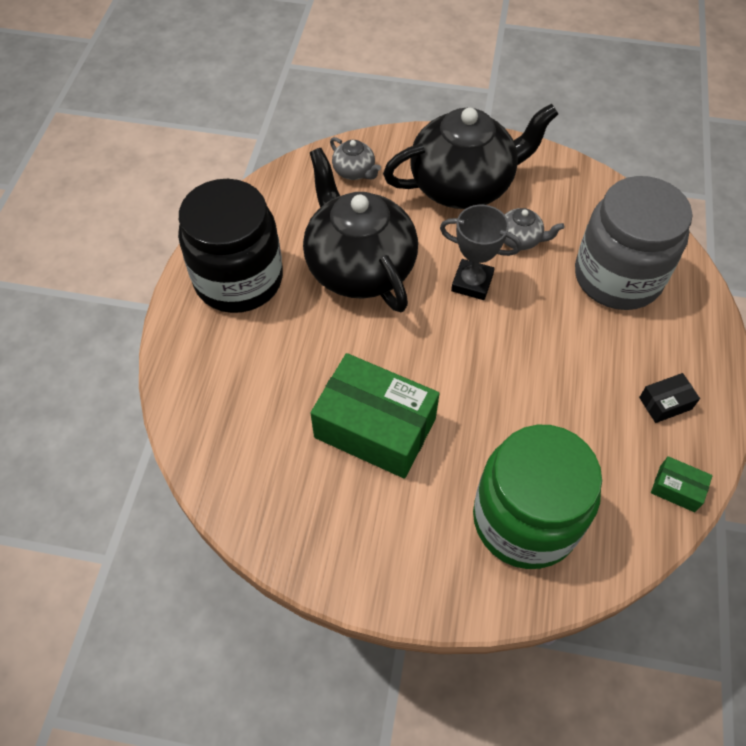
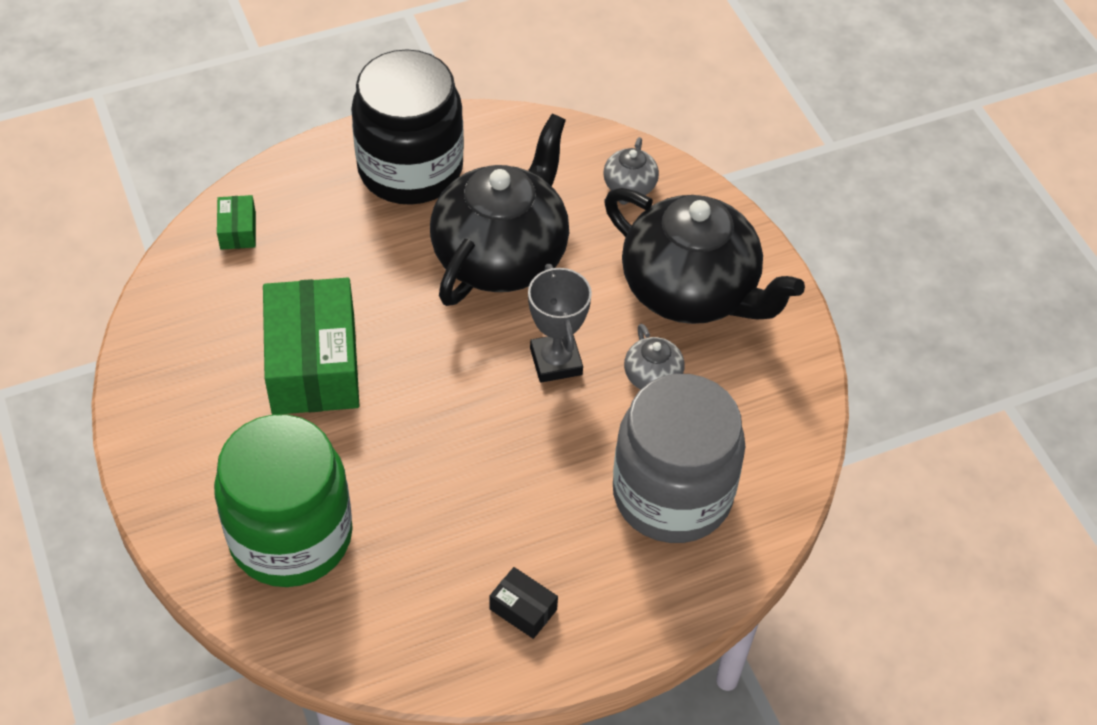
camera: 55 degrees right, 5 degrees down
green box [651,456,713,512] -> green box moved to [217,195,256,250]

